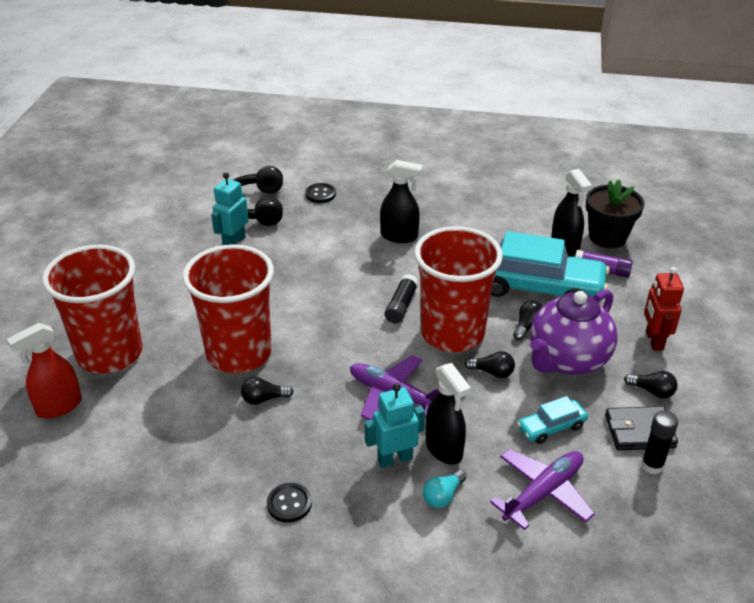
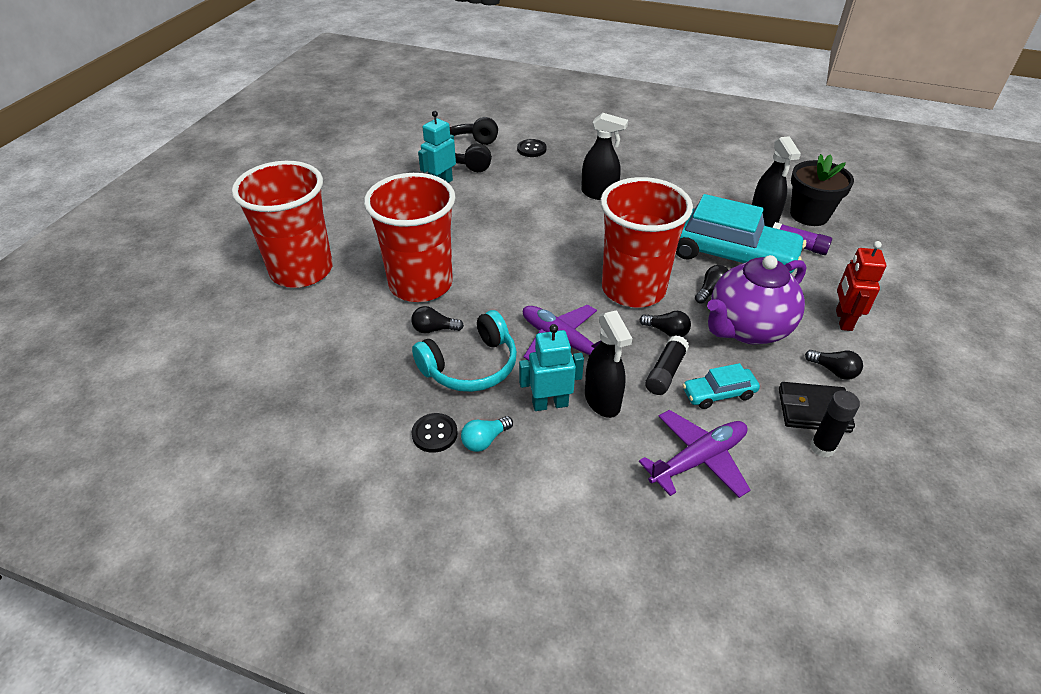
camera: 10 degrees right, 5 degrees up
red spray bottle [7,323,82,419] -> none
black glue stick [385,274,419,323] -> black glue stick moved to [645,335,689,395]
turquoise light bulb [423,470,466,508] -> turquoise light bulb moved to [461,416,513,452]
none -> turquoise headphones [412,310,517,392]

